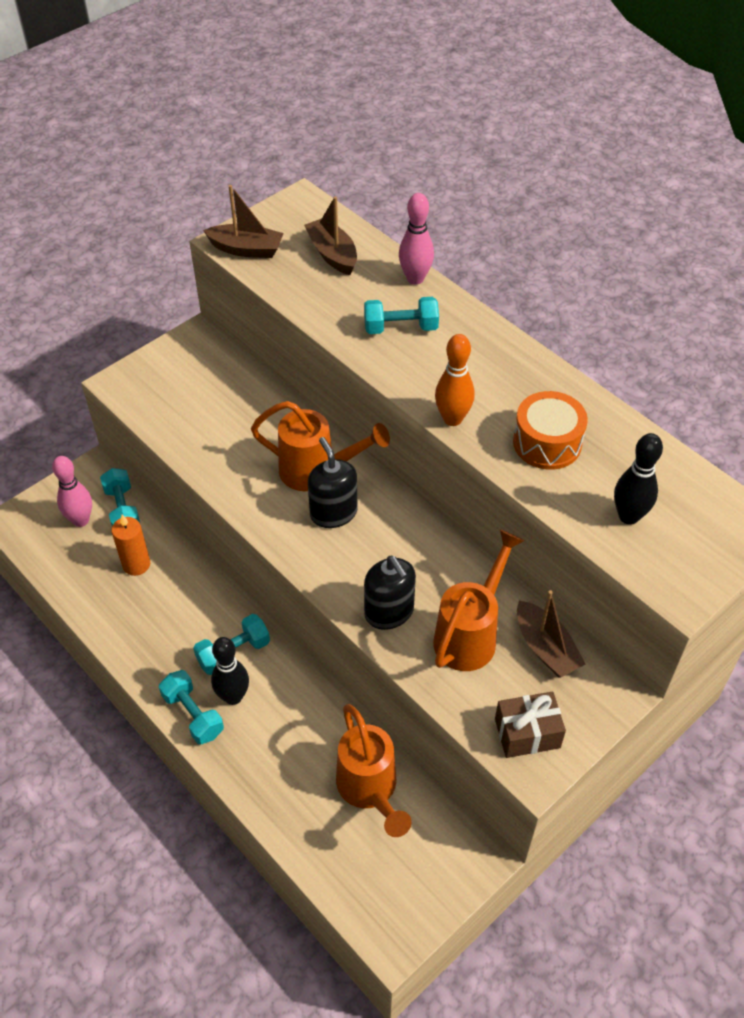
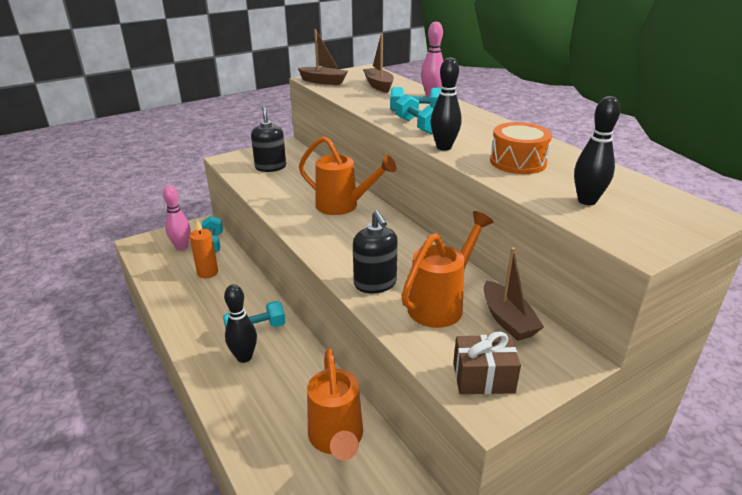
camera: 10 degrees right, 20 degrees down
turquoise dumbbell [159,670,224,744] -> turquoise dumbbell moved to [395,94,434,134]
black soap dispenser [308,437,357,528] -> black soap dispenser moved to [251,106,286,172]
orange bowling pin [435,334,475,426] -> black bowling pin [431,57,462,150]

